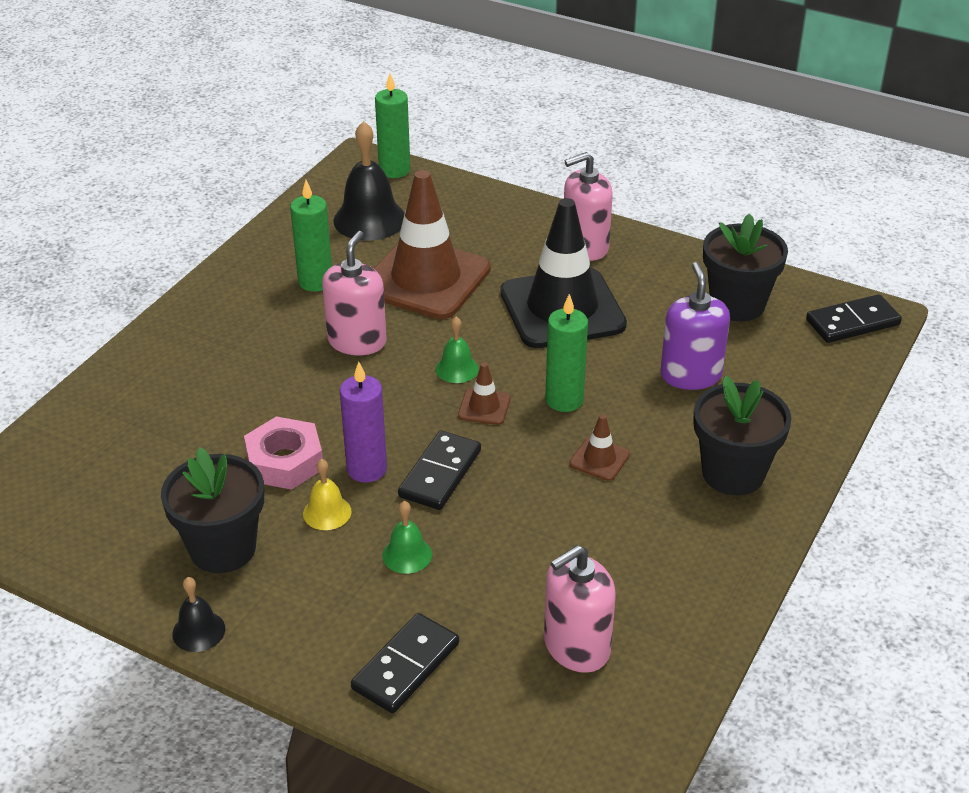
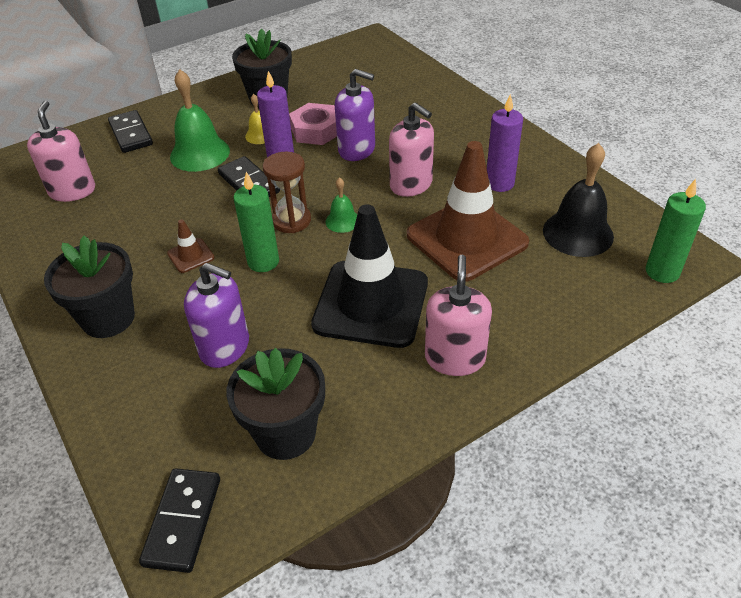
camera: 120 degrees right, 5 degrees up
black bell [172,577,225,652] -> none
green candle [290,180,332,292] -> purple candle [487,94,523,192]
green bell [382,501,432,574] -> green bell [170,69,230,172], size x1.91
brown traffic cone [458,363,511,425] -> brown hourglass [263,152,311,233]
none -> purple soap dispenser [335,69,375,161]

